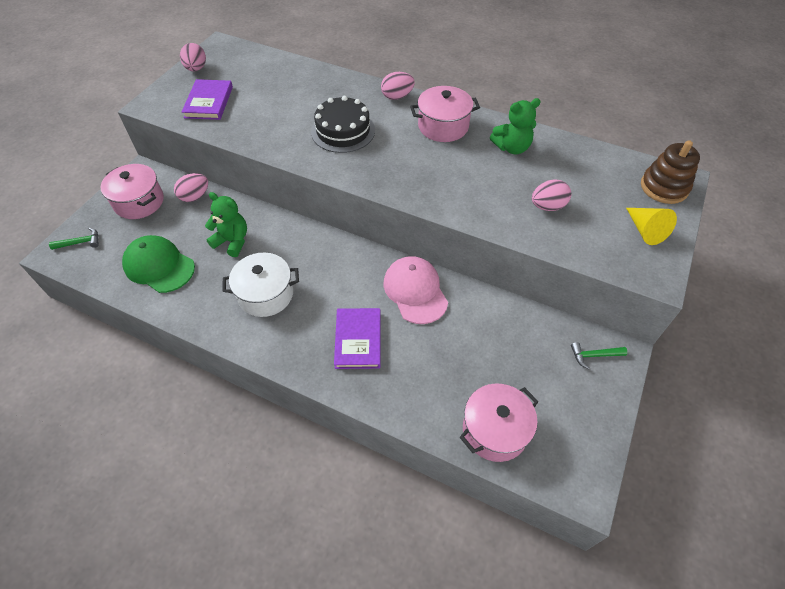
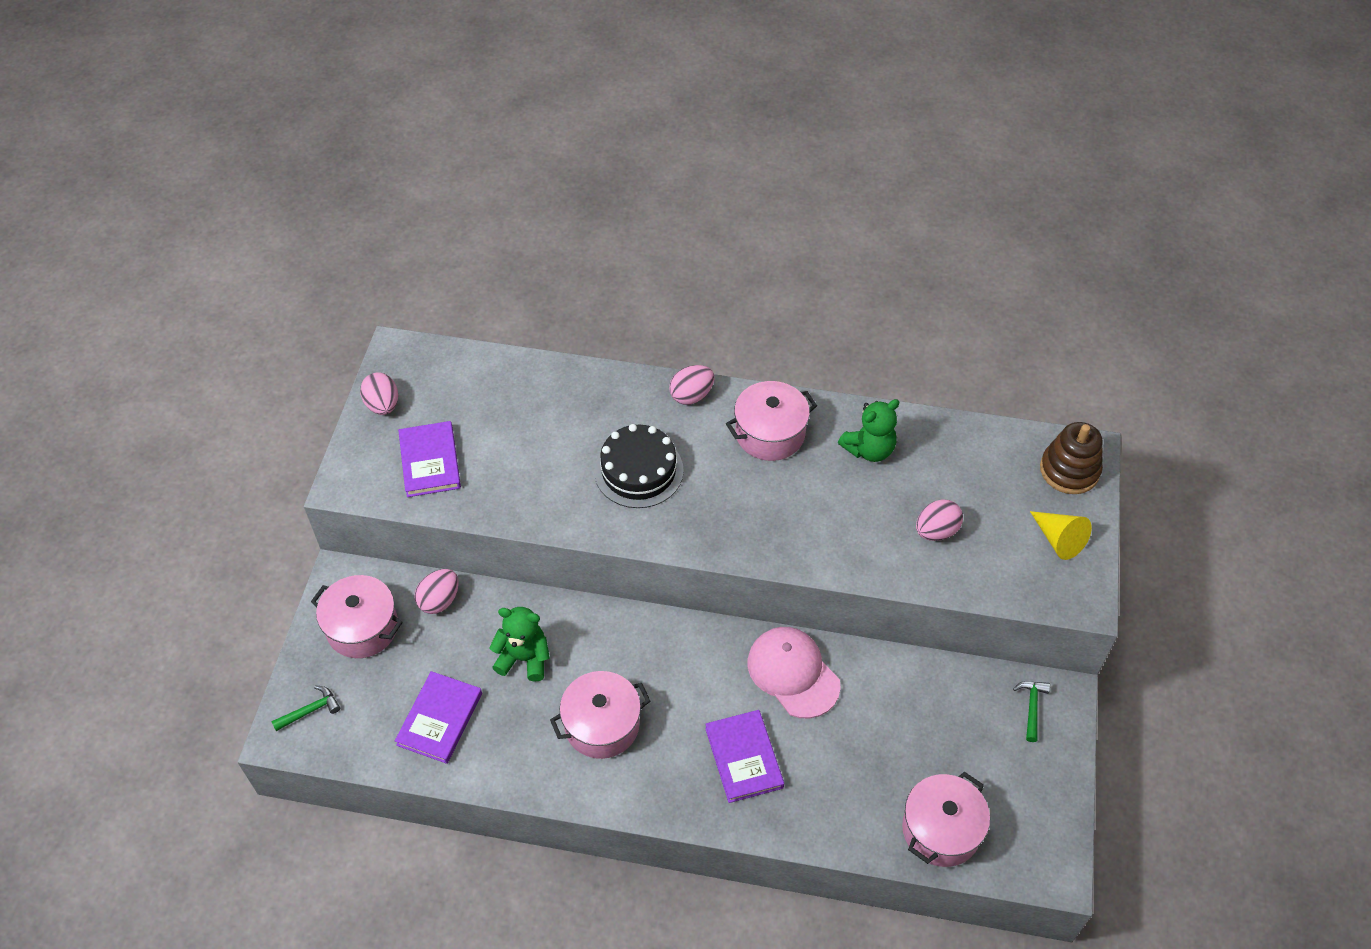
camera: 15 degrees left, 0 degrees up
green cap [122,235,195,293] -> purple book [395,671,482,764]
white pot [222,253,299,317] -> pink pot [550,671,650,759]
green hammer [571,342,627,370] -> green hammer turned 120 degrees clockwise [1013,681,1050,742]

